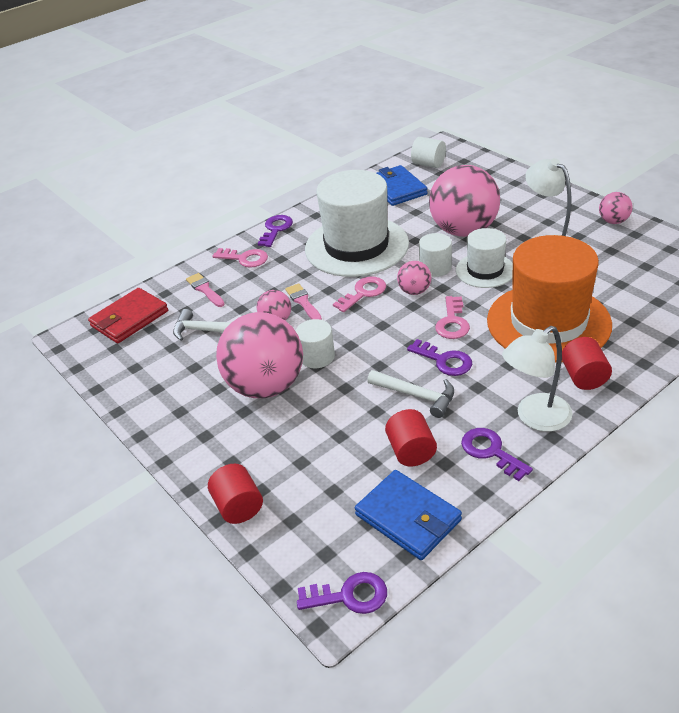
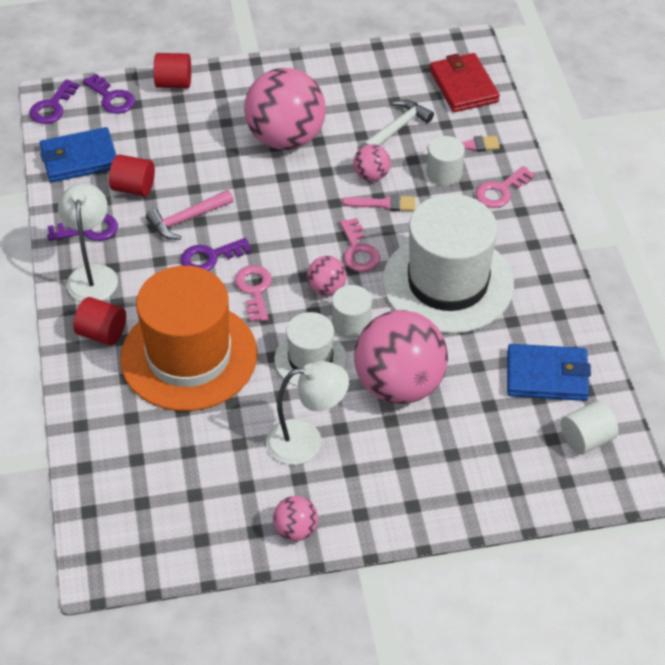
camera: 115 degrees right, 10 degrees up
purple key [258,215,293,247] -> purple key moved to [83,73,135,114]
white cylinder [296,319,335,368] -> white cylinder moved to [427,136,465,186]
white hammer [367,370,454,418] -> pink hammer [146,190,233,240]
pink key [435,296,470,339] -> pink key turned 45 degrees clockwise [235,265,272,322]

